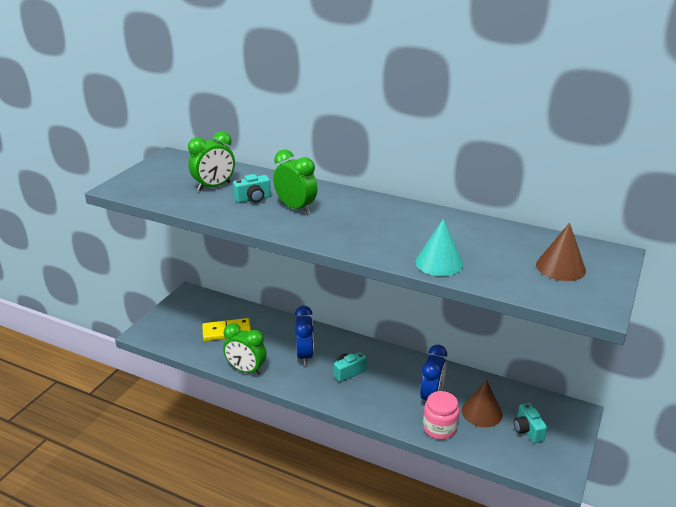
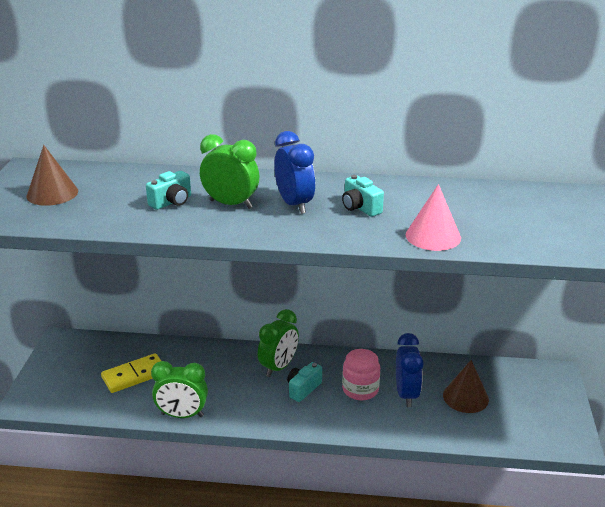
camera: 20 degrees left, 0 degrees up
green clock [188,131,235,191] -> green clock moved to [258,309,299,377]
blue clock [295,306,314,365] -> blue clock moved to [274,131,315,214]
turquoise cone [415,219,464,276] -> pink cone [406,184,461,251]
pink jar [423,391,459,440] -> pink jar moved to [342,349,380,400]
turquoise camera [514,403,547,443] -> turquoise camera moved to [342,175,384,217]
brown cone [536,223,586,281] -> brown cone moved to [27,145,78,206]

